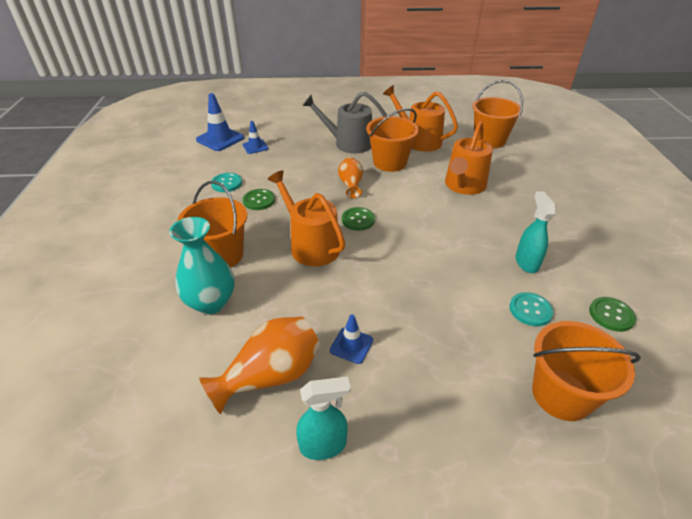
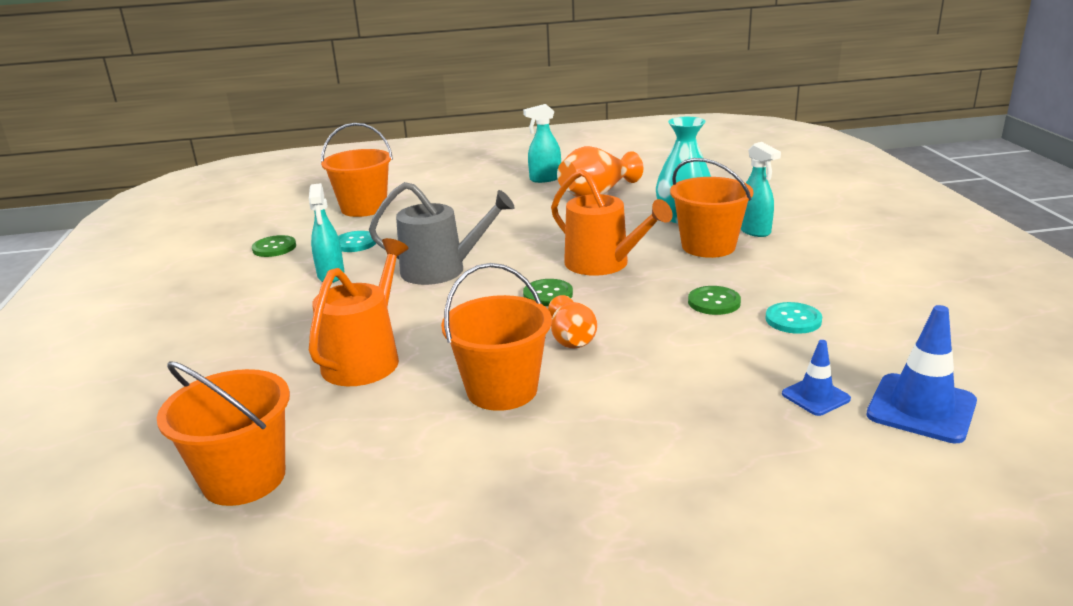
camera: 175 degrees right, 15 degrees down
grey watering can [303,92,387,153] -> grey watering can moved to [369,182,515,285]
blue traffic cone [330,314,373,364] -> none
orange watering can [383,85,458,152] -> none
none -> turquoise spray bottle [741,142,781,237]

